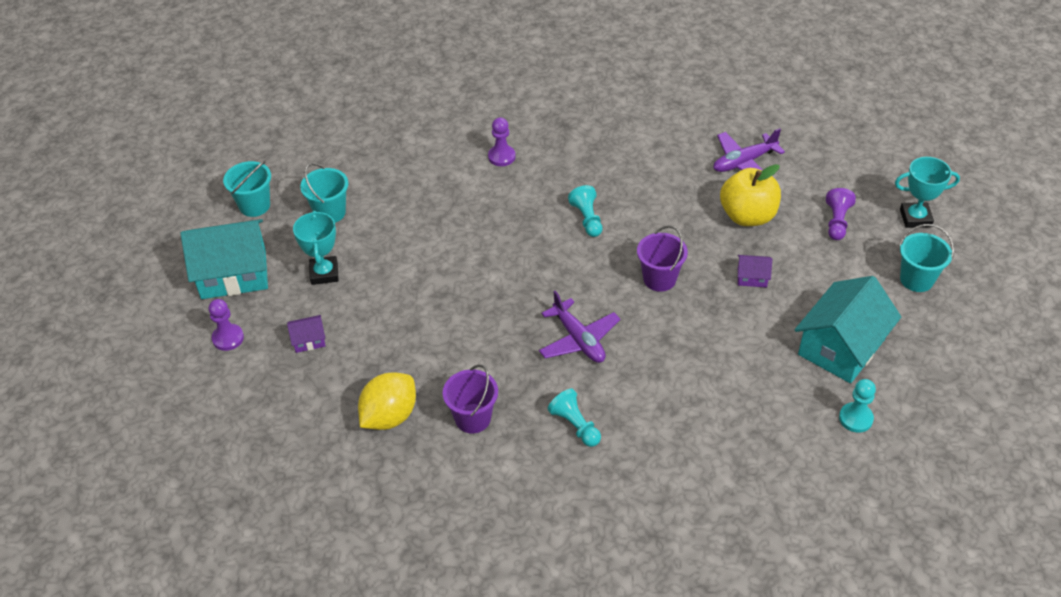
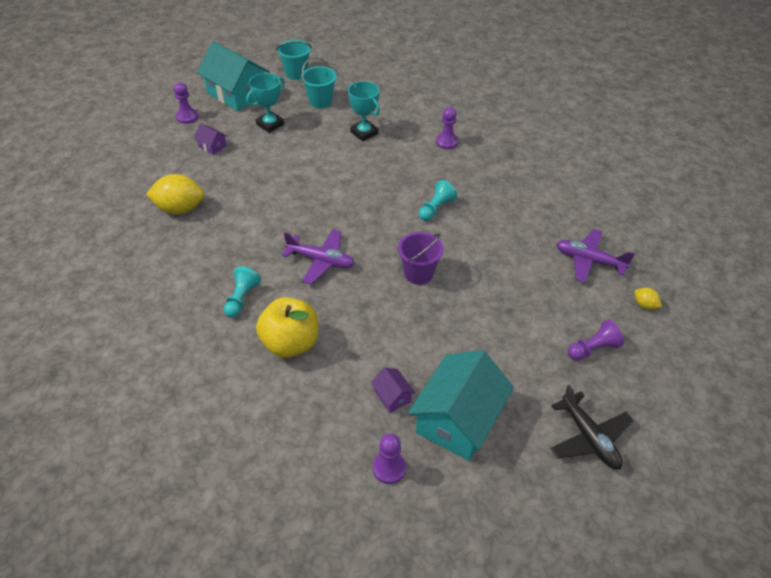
camera: 50 degrees right, 0 degrees up
purple bucket [443,365,498,434] -> none
purple plane [539,291,620,363] -> purple plane turned 90 degrees counterclockwise [282,229,354,284]
yellow apple [720,164,781,226] -> yellow apple moved to [256,297,318,358]
purple house [738,255,772,288] -> purple house moved to [371,367,415,413]
turquoise house [795,276,901,383] -> turquoise house turned 60 degrees counterclockwise [408,350,514,461]
turquoise pawn [839,379,876,433] -> purple pawn [373,434,406,484]
turquoise trophy [895,157,960,228] -> turquoise trophy moved to [348,81,380,141]
turquoise bucket [900,224,954,292] -> black plane [551,385,634,470]
none -> yellow lemon [635,287,662,310]

